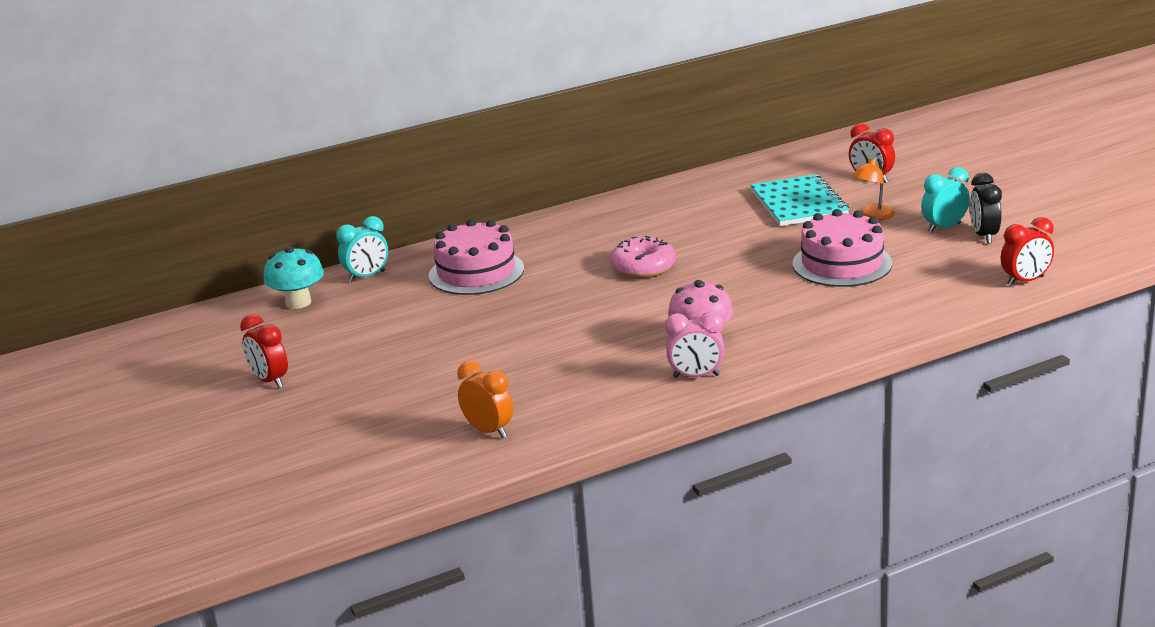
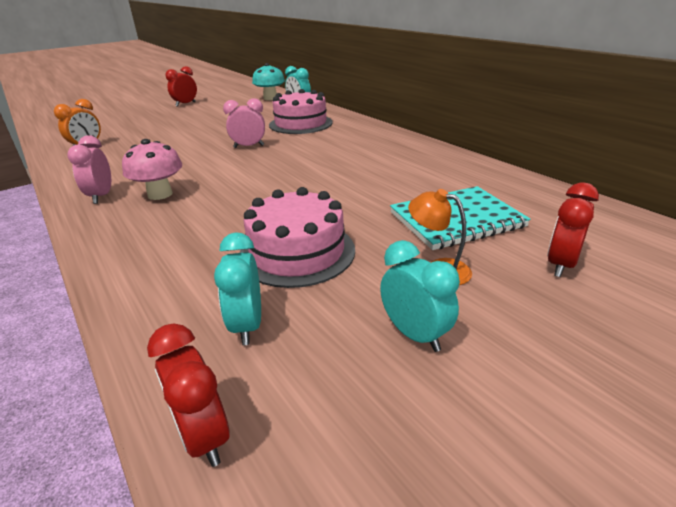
camera: 80 degrees right, 5 degrees up
pink donut [610,236,676,278] -> none
black clock [970,173,1002,244] -> none
none -> turquoise clock [214,232,261,345]
none -> pink clock [223,98,265,148]

